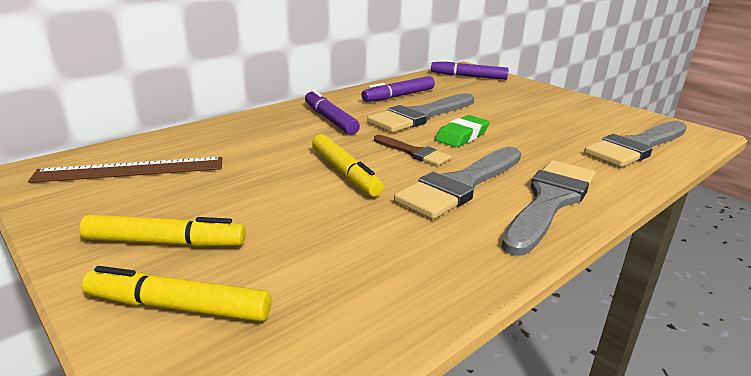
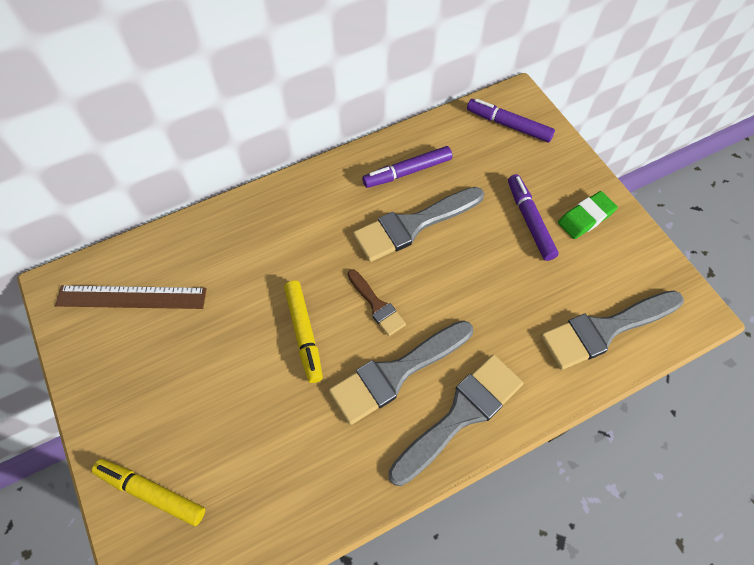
camera: 15 degrees right, 35 degrees up
yellow marker [79,215,246,247] -> none
purple marker [305,89,360,135] -> purple marker moved to [508,174,559,261]
green eraser [435,115,490,147] -> green eraser moved to [558,191,618,239]

